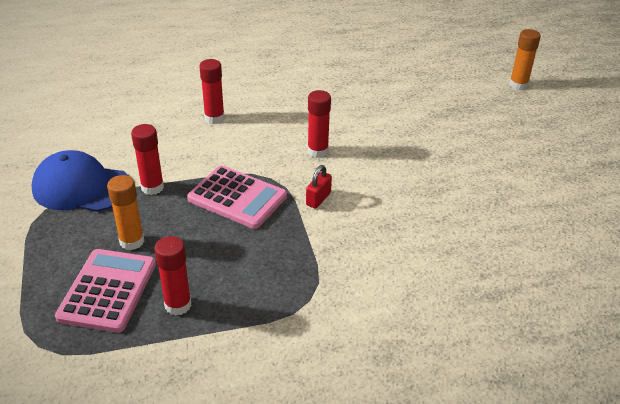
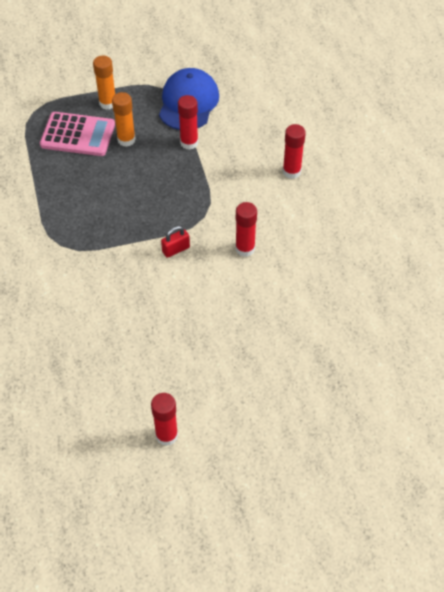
camera: 90 degrees right, 15 degrees up
red glue stick [154,236,192,316] -> red glue stick moved to [151,393,178,446]
pink calculator [187,165,287,229] -> none
red padlock [306,165,332,209] -> red padlock turned 60 degrees counterclockwise [161,226,190,258]
orange glue stick [509,29,541,90] -> orange glue stick moved to [93,56,115,110]

